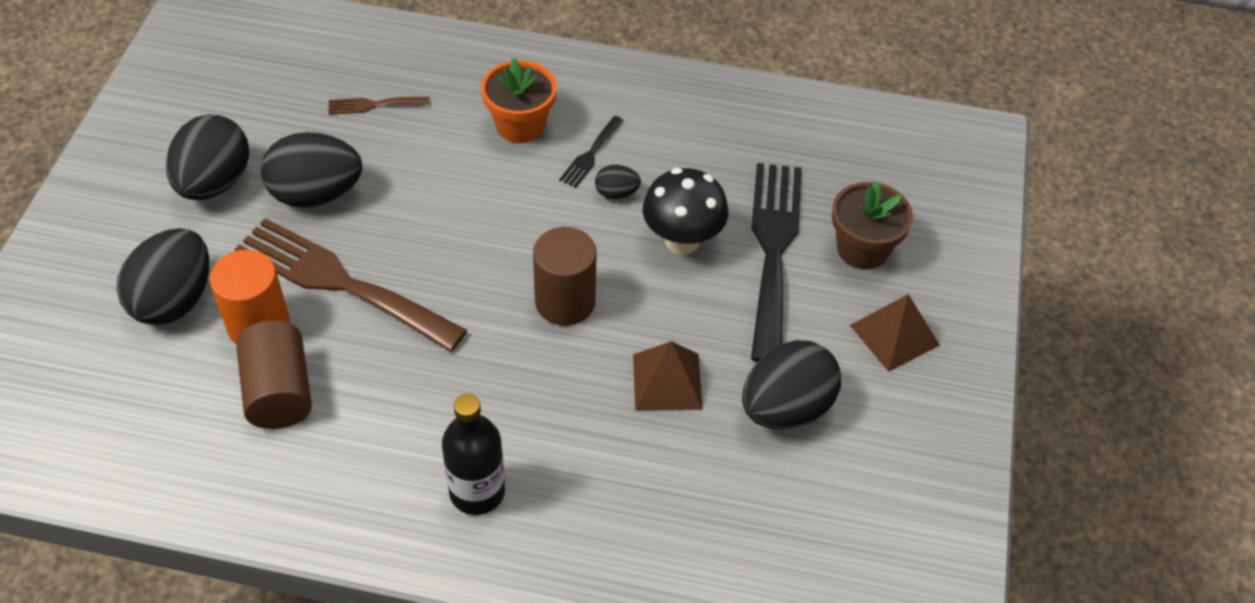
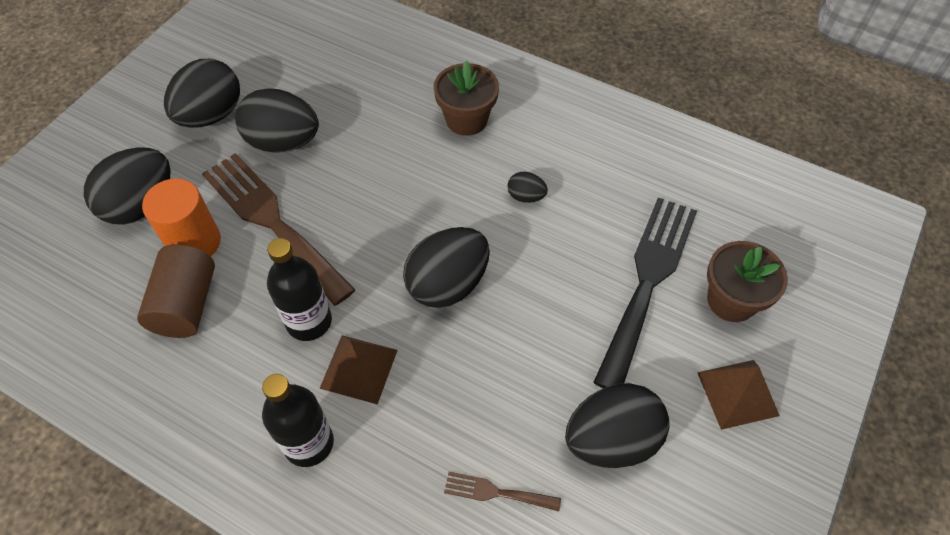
camera: 20 degrees right, 5 degrees up
brown fork [328,97,429,115] -> brown fork moved to [444,472,561,511]
orange flower pot [481,58,557,143] -> brown flower pot [433,60,499,136]
brown cylinder [533,227,597,326] -> black egg [403,227,490,308]
black fork [559,116,624,188] -> none
brown pyramid [633,341,703,410] -> brown pyramid moved to [319,335,398,405]
black mushroom [643,168,728,255] -> none
none -> black bottle [267,238,332,341]

